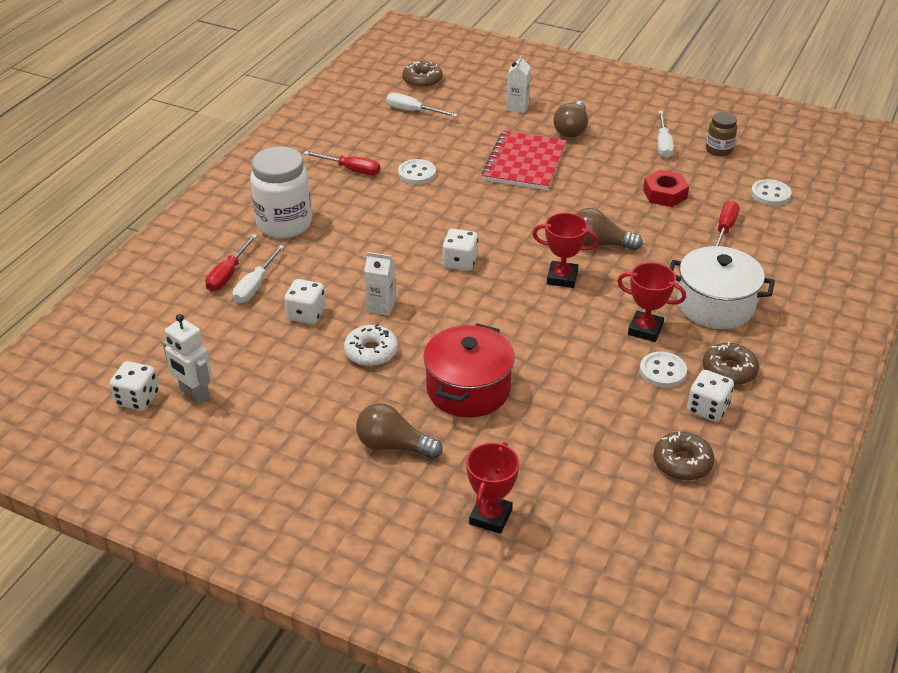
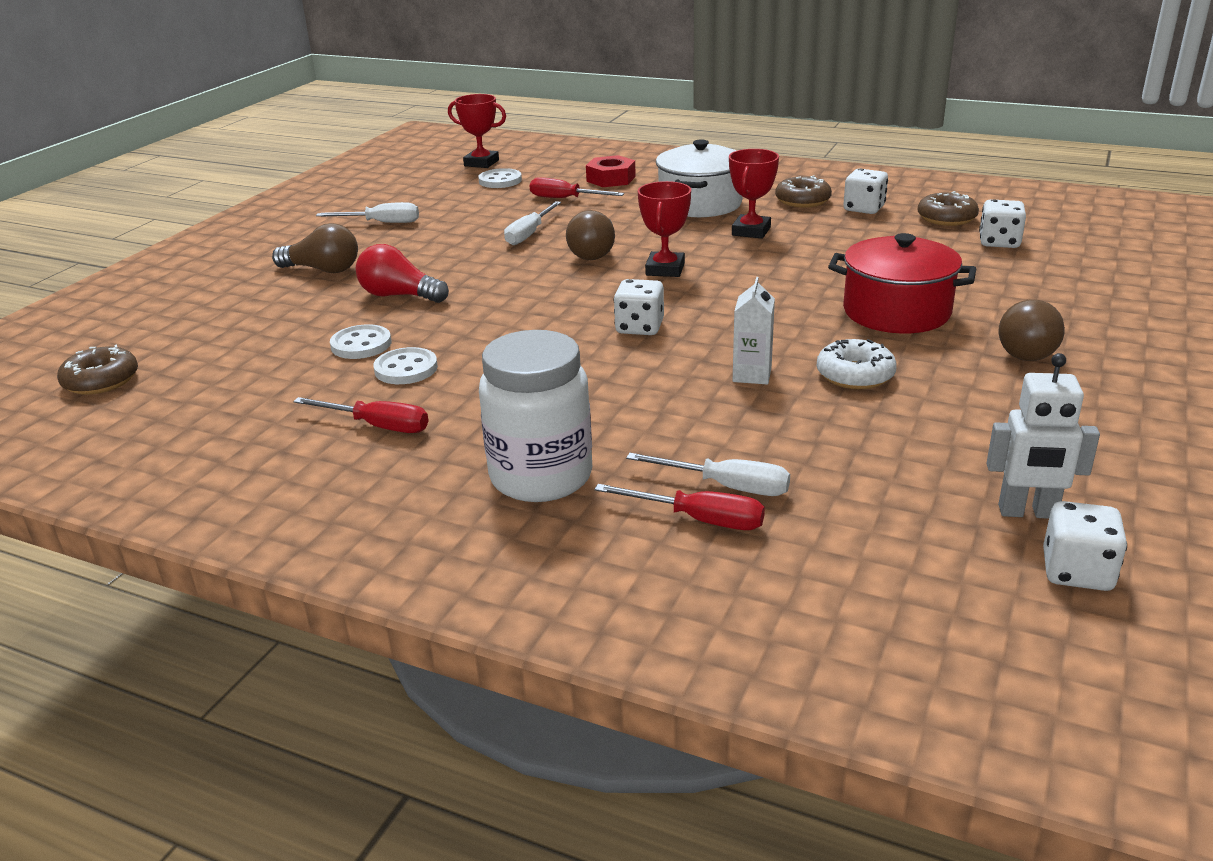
camera: 90 degrees left, 10 degrees down
white robot [163,314,212,404] -> white robot turned 60 degrees clockwise [987,353,1100,519]
white dice [284,279,326,324] -> white dice moved to [979,199,1026,248]
red screwdriver [303,151,380,175] -> red screwdriver turned 90 degrees clockwise [293,397,428,433]
white screwdriver [386,93,458,117] -> white screwdriver moved to [504,201,561,245]
red trophy [466,442,519,534] -> red trophy moved to [448,94,506,168]
red notebook [482,131,566,190] -> red light bulb [356,244,449,303]
white carton [506,55,531,113] -> none
white button [640,352,687,388] -> white button moved to [330,324,391,359]
red nut [643,170,689,207] -> red nut moved to [586,155,636,187]
brown jar [706,112,737,157] -> none

